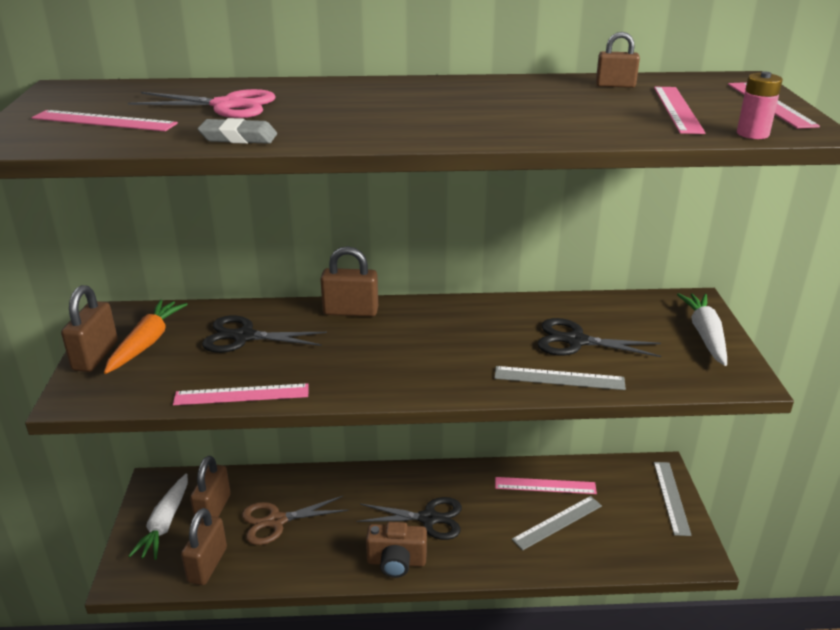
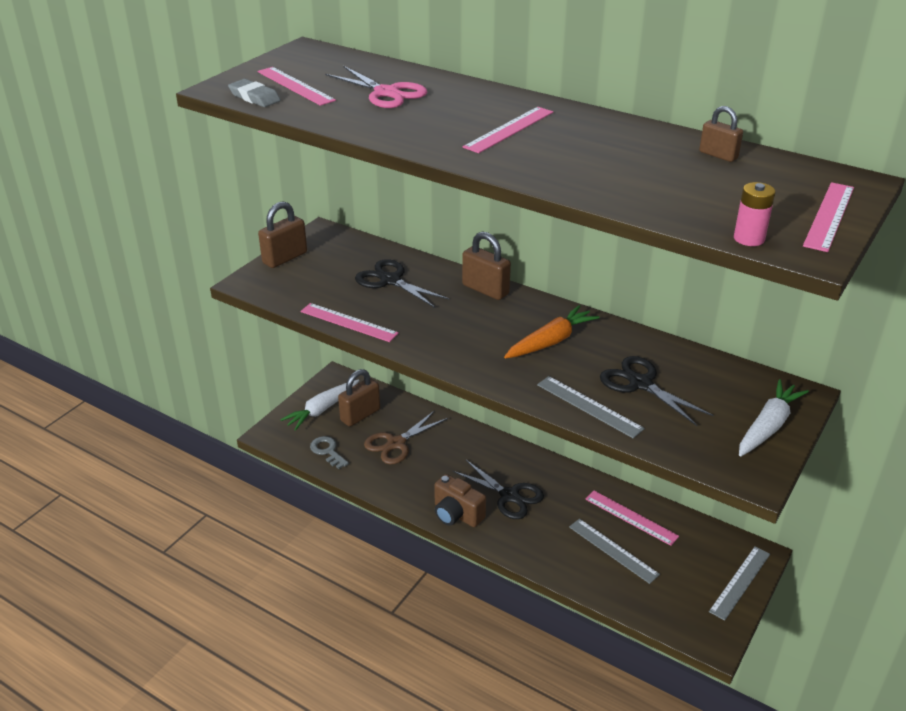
camera: 35 degrees right, 5 degrees up
orange carrot [104,300,188,374] -> orange carrot moved to [504,305,600,359]
brown padlock [181,508,227,585] -> grey key [310,436,349,469]
grey eraser [198,118,277,144] -> grey eraser moved to [228,79,281,107]
brown scissors [241,496,349,545] -> brown scissors turned 60 degrees counterclockwise [364,410,448,464]
grey ruler [512,496,602,550] -> grey ruler turned 45 degrees clockwise [569,519,660,584]
pink ruler [654,87,706,134] -> pink ruler moved to [463,107,553,153]

